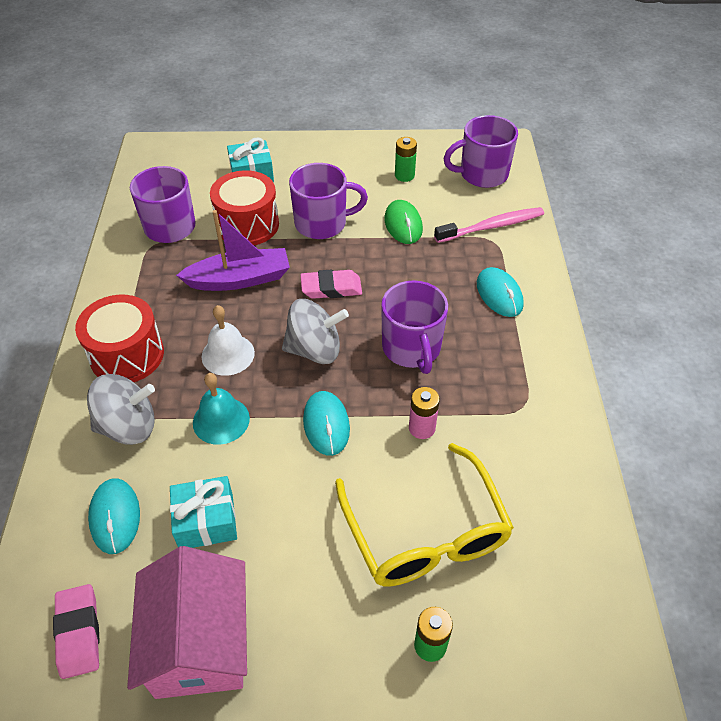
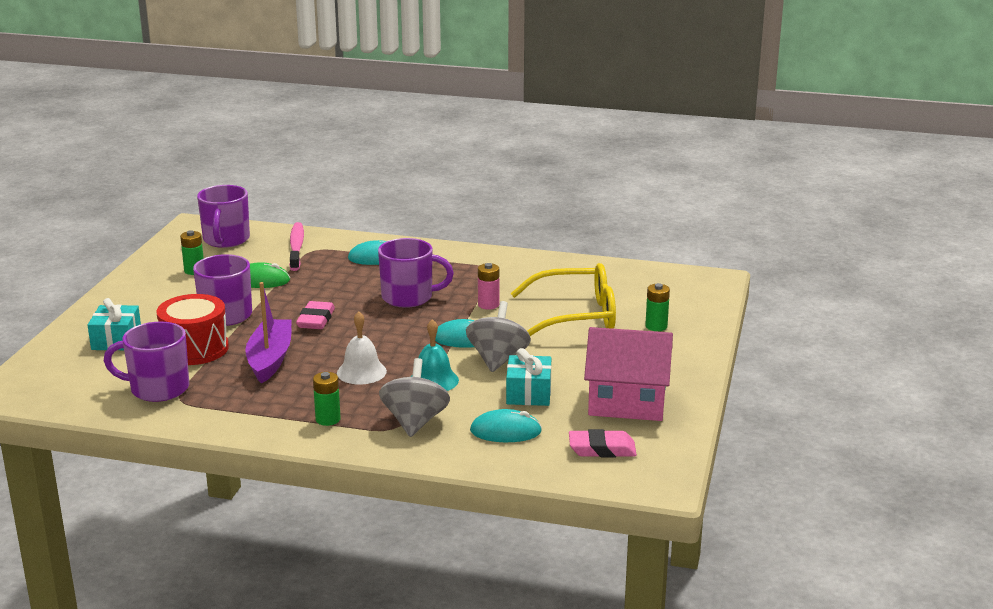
camera: 75 degrees left, 25 degrees down
red drum [75,295,164,382] -> green battery [313,372,341,426]
grey spinning top [282,299,349,364] -> grey spinning top moved to [466,301,531,372]

